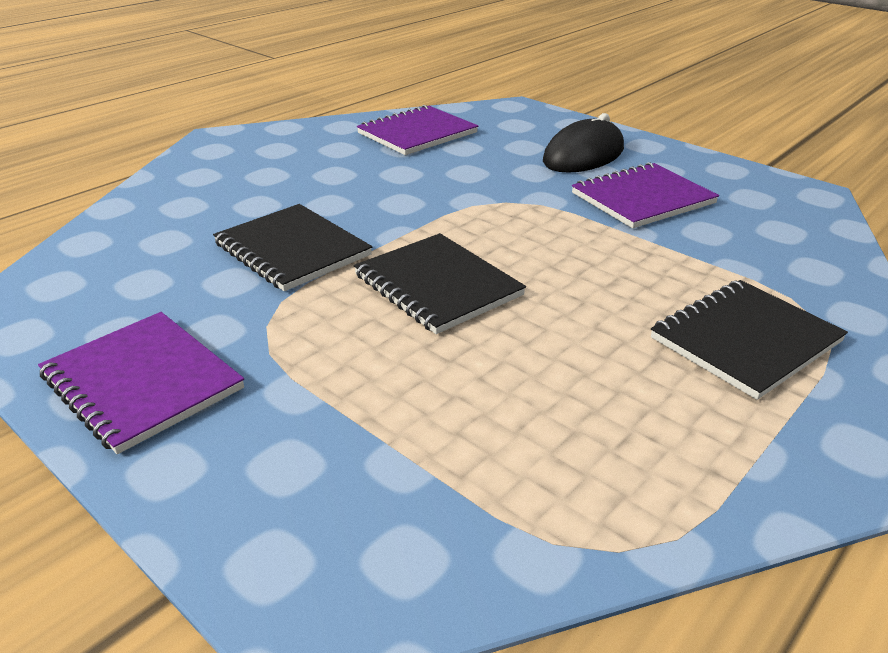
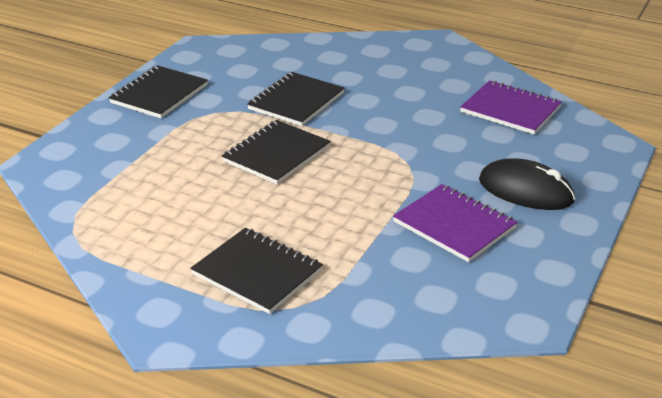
camera: 75 degrees right, 0 degrees up
purple notebook [38,312,244,454] -> black notebook [109,65,208,118]

